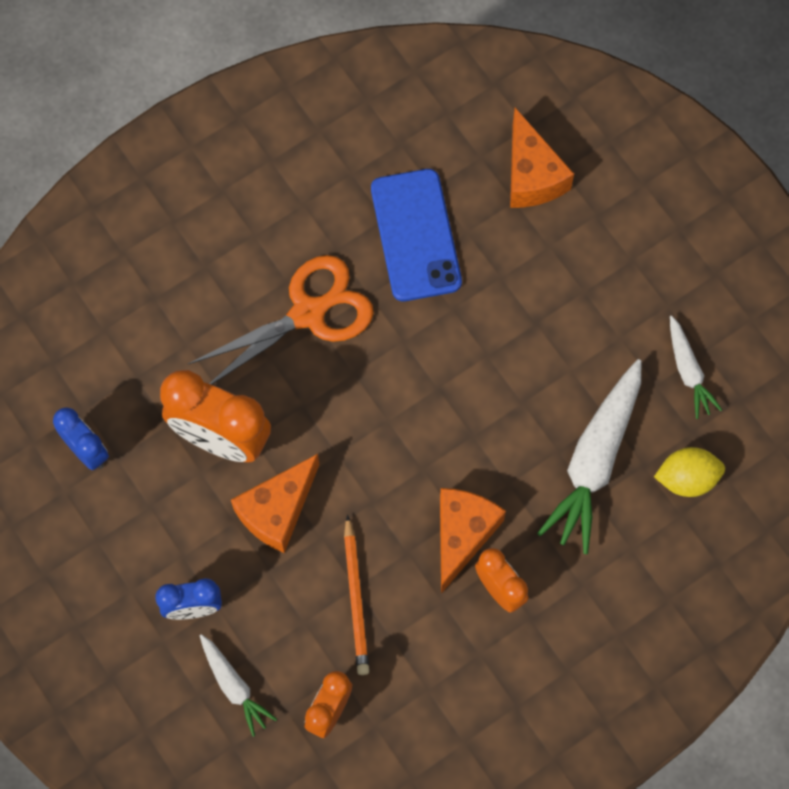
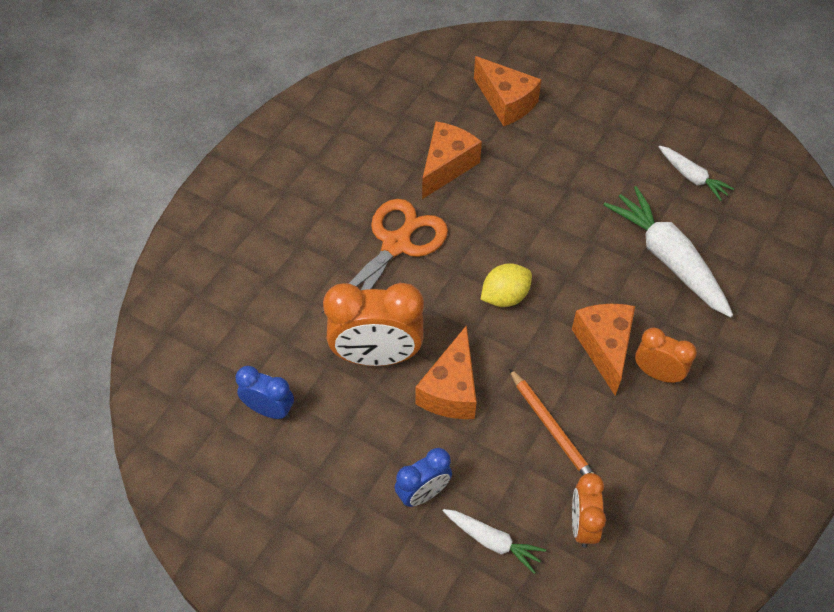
camera: 25 degrees left, 15 degrees down
blue phone [371,169,462,301] -> orange cheese [422,121,482,199]
white carrot [537,359,641,554] -> white carrot turned 150 degrees clockwise [604,186,733,318]
yellow lemon [654,447,725,497] -> yellow lemon moved to [481,263,532,307]

